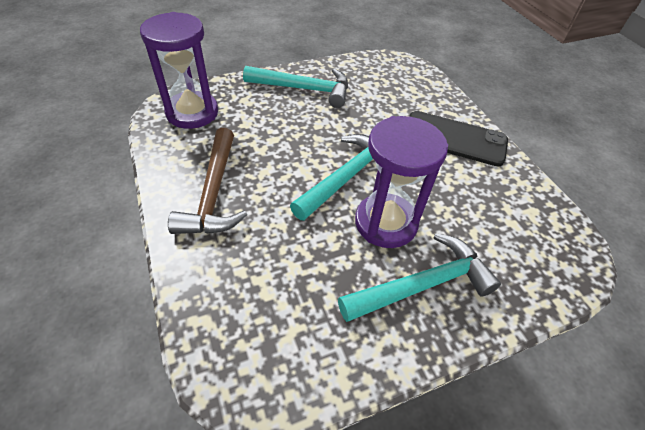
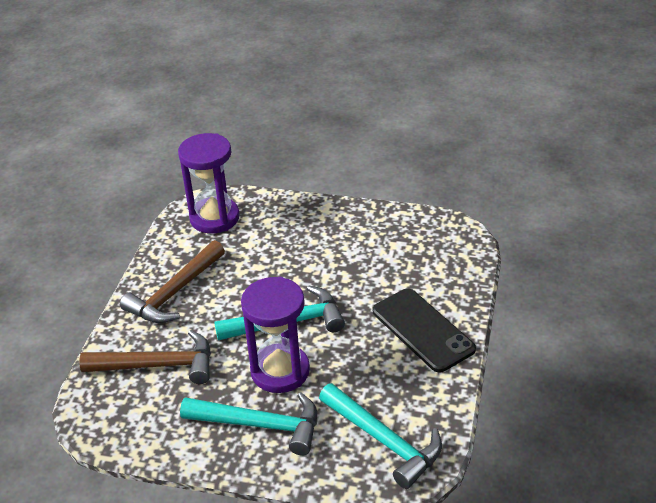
camera: 40 degrees right, 10 degrees down
turquoise hammer [243,66,348,108] -> turquoise hammer moved to [319,383,442,489]
none -> brown hammer [79,330,211,384]

